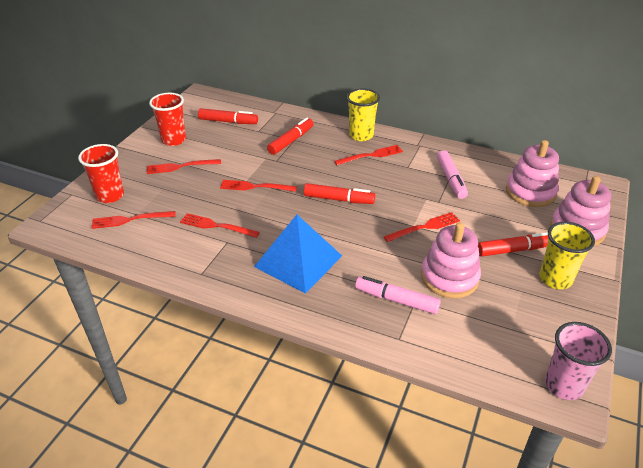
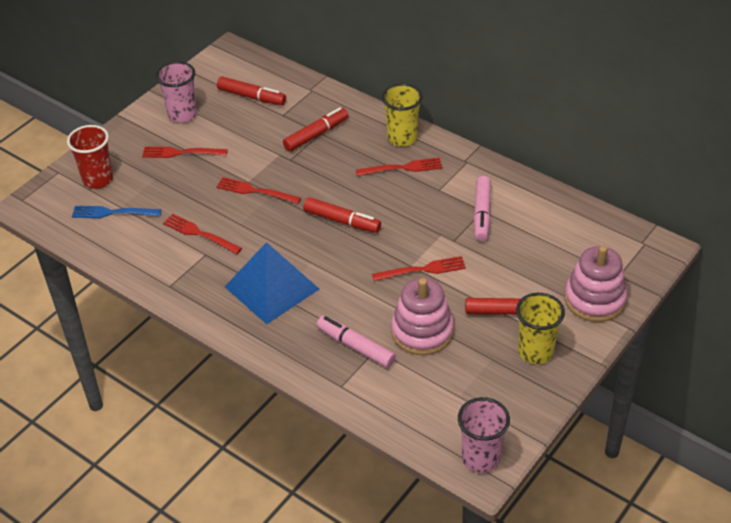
camera: 15 degrees right, 5 degrees up
red fork [91,211,176,229] -> blue fork [72,206,161,218]
red cup [149,93,186,146] -> pink cup [156,61,197,123]
pink stacking toy [506,140,559,207] -> none

